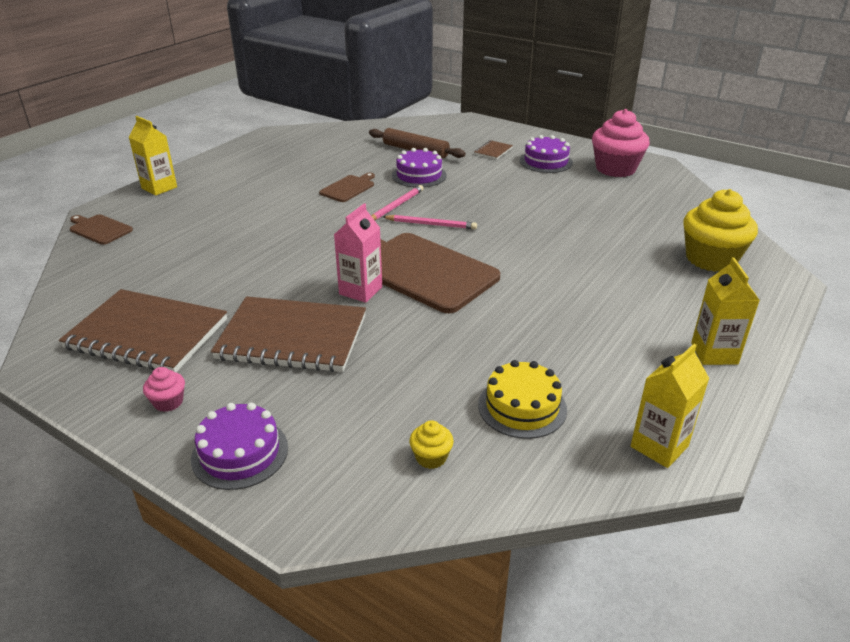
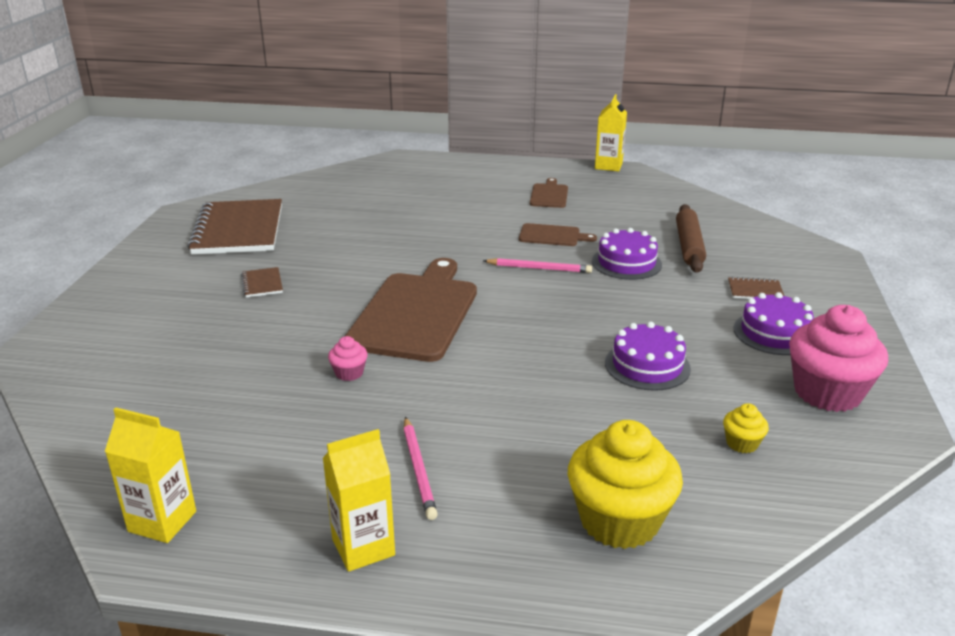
camera: 65 degrees right, 5 degrees down
brown cutting board [70,214,133,245] -> brown cutting board moved to [530,178,568,208]
yellow carton [129,116,177,196] -> yellow carton moved to [595,94,627,172]
pink cupcake [143,367,185,412] -> pink cupcake moved to [328,336,368,381]
purple cake [191,402,288,490] -> purple cake moved to [605,322,691,391]
brown notebook [211,296,366,372] -> brown notebook [241,267,283,298], size x0.41
pink carton [334,203,382,303] -> none
pink pencil [383,215,477,229] -> pink pencil moved to [404,417,438,520]
yellow cupcake [409,420,454,469] -> yellow cupcake moved to [723,403,769,453]
yellow cake [478,360,567,439] -> none

